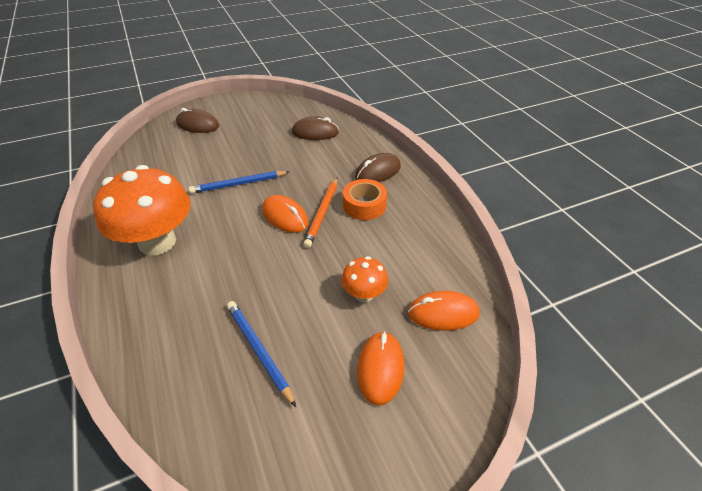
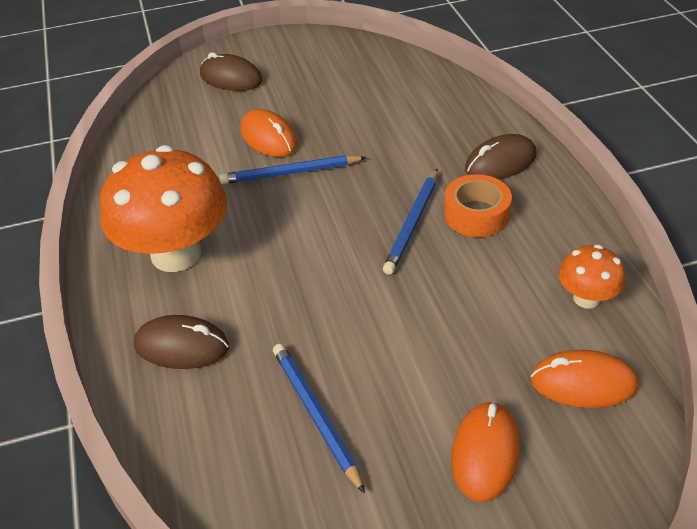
camera: 10 degrees right, 0 degrees up
orange mouse [262,195,309,233] -> orange mouse moved to [240,109,297,157]
brown mouse [292,116,339,140] -> brown mouse moved to [134,315,229,369]
orange pencil [303,178,338,248] -> blue pencil [383,169,438,274]
orange mushroom [341,256,388,302] -> orange mushroom moved to [559,245,625,308]

